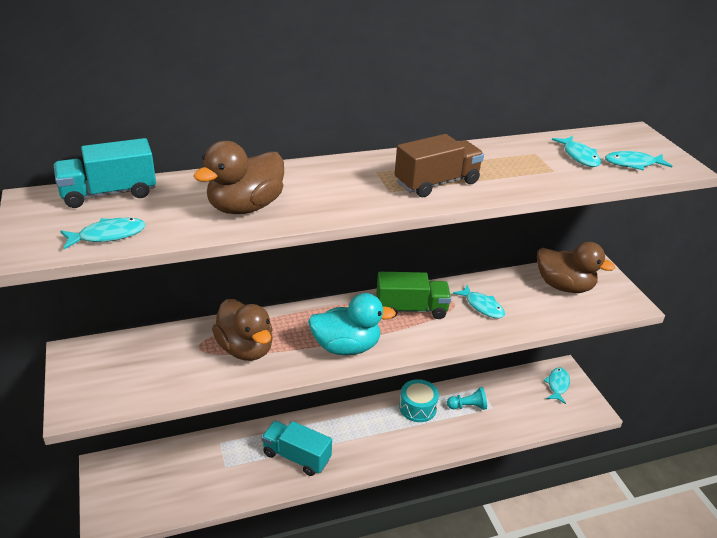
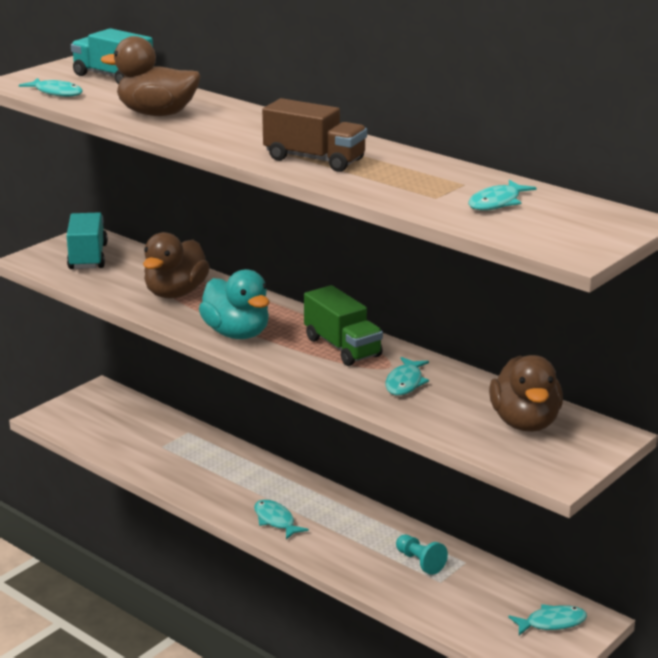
camera: 60 degrees right, 10 degrees down
turquoise truck [262,421,332,476] -> turquoise truck moved to [67,212,108,269]
turquoise drum [399,379,439,422] -> none
turquoise fish [605,151,672,171] -> turquoise fish moved to [254,499,309,539]

